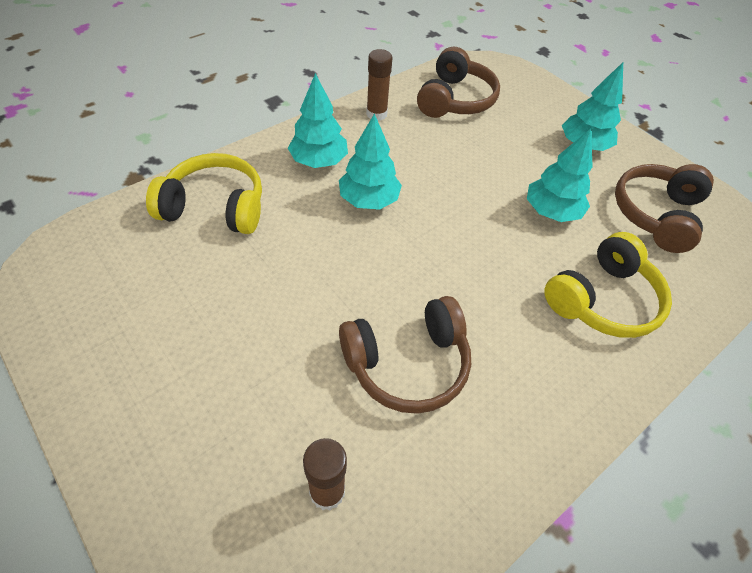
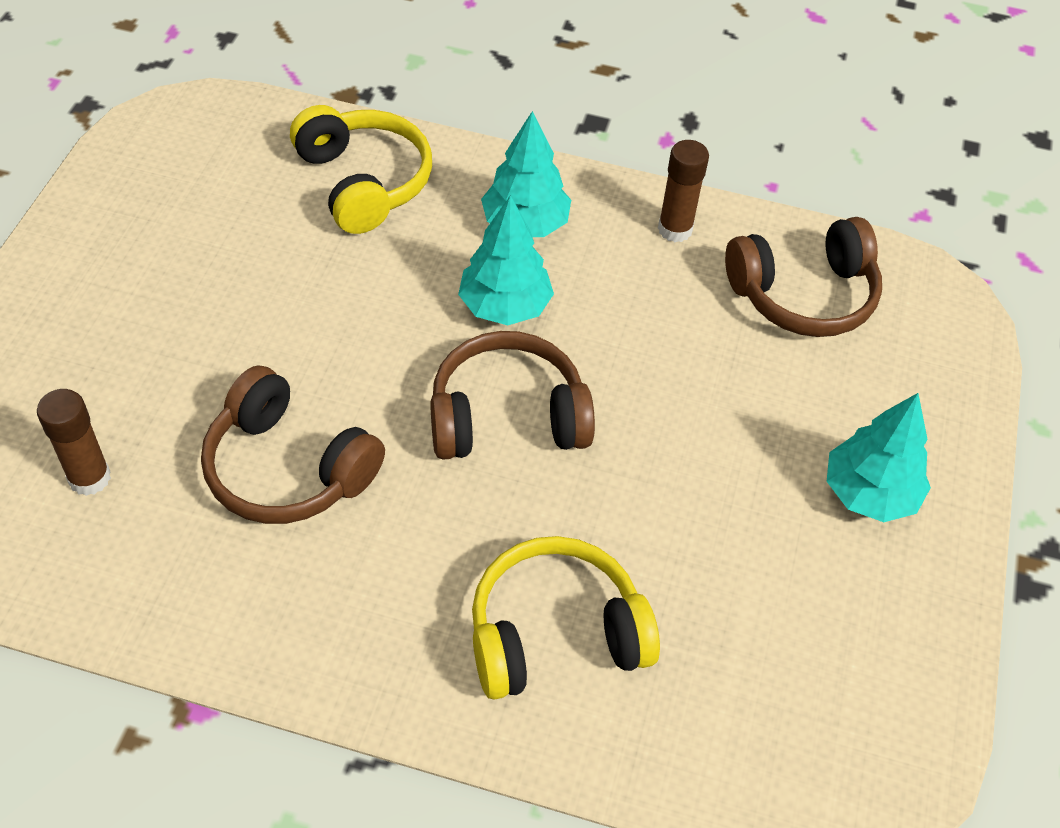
camera: 55 degrees right, 0 degrees up
turquoise tree [527,128,593,222] -> none
yellow headphones [544,232,672,338] -> yellow headphones turned 150 degrees clockwise [472,536,660,700]
brown headphones [615,164,714,253] -> brown headphones moved to [430,331,595,460]

